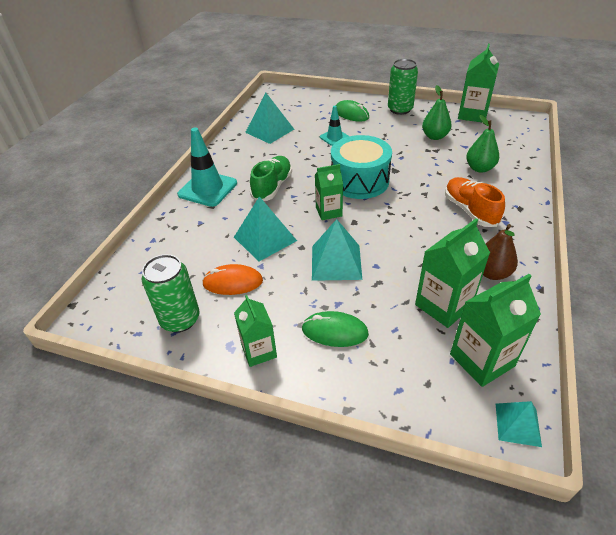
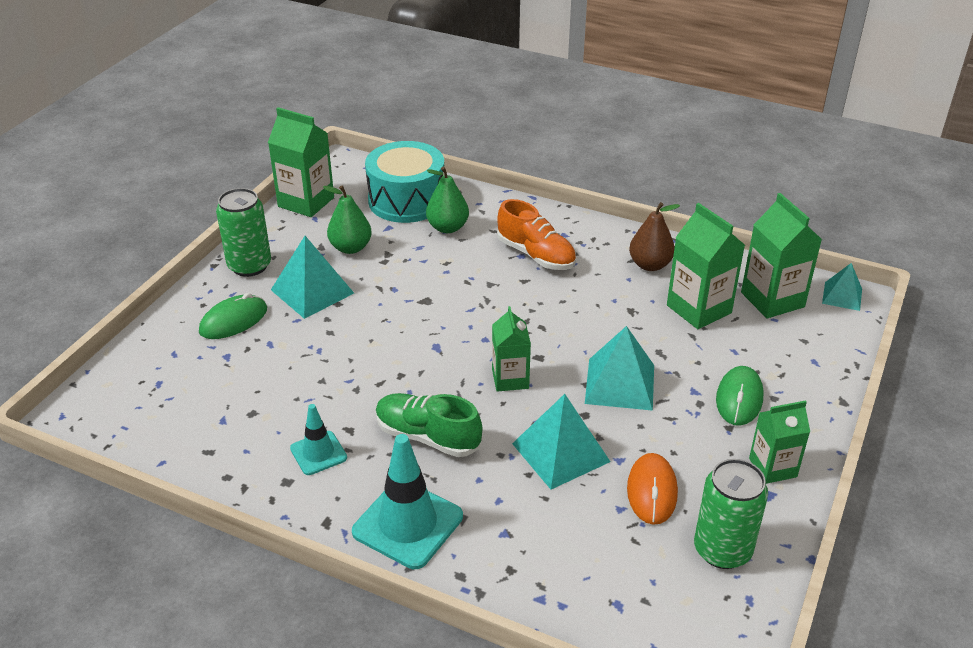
camera: 85 degrees left, 5 degrees down
turquoise pyramid [245,93,294,144] -> turquoise pyramid moved to [271,236,354,319]
turquoise traffic cone [320,106,349,146] -> turquoise traffic cone moved to [290,404,347,475]
turquoise drum [331,135,392,199] -> turquoise drum moved to [365,141,444,223]
orange shoe [445,177,505,227] -> orange shoe turned 120 degrees counterclockwise [497,199,576,270]

